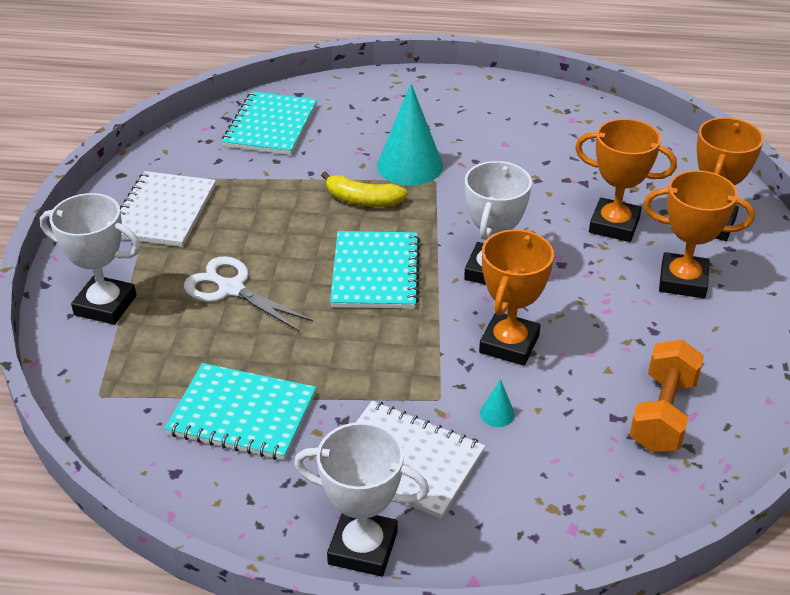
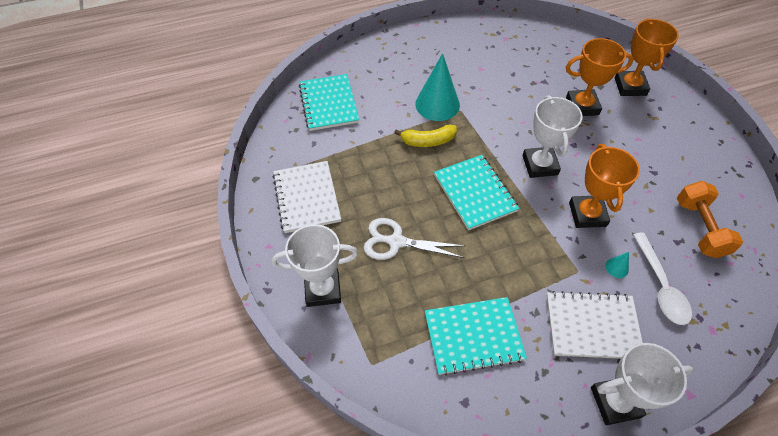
camera: 25 degrees left, 15 degrees up
orange trophy [643,170,755,298] -> none
none -> white spoon [633,232,692,325]

